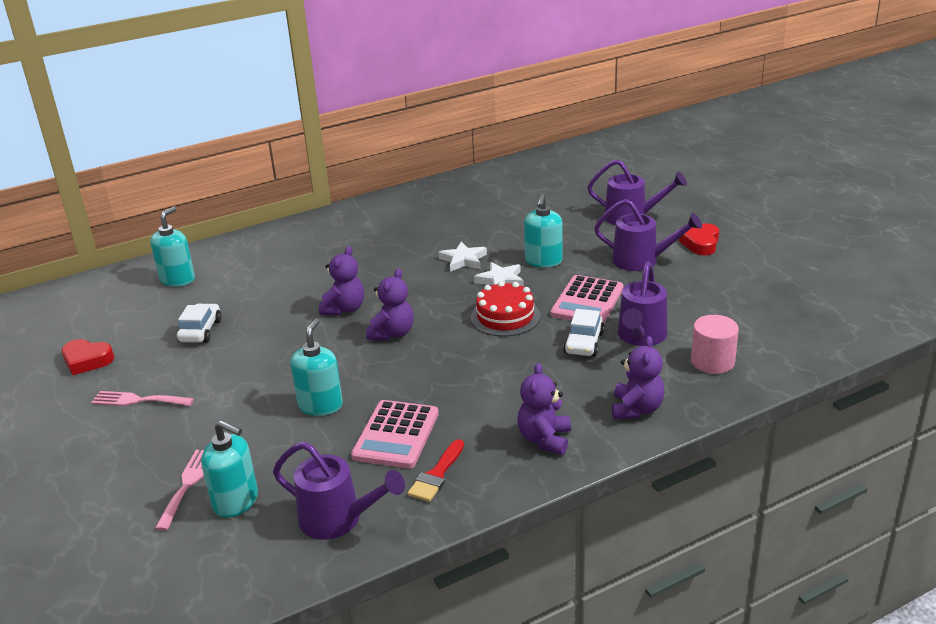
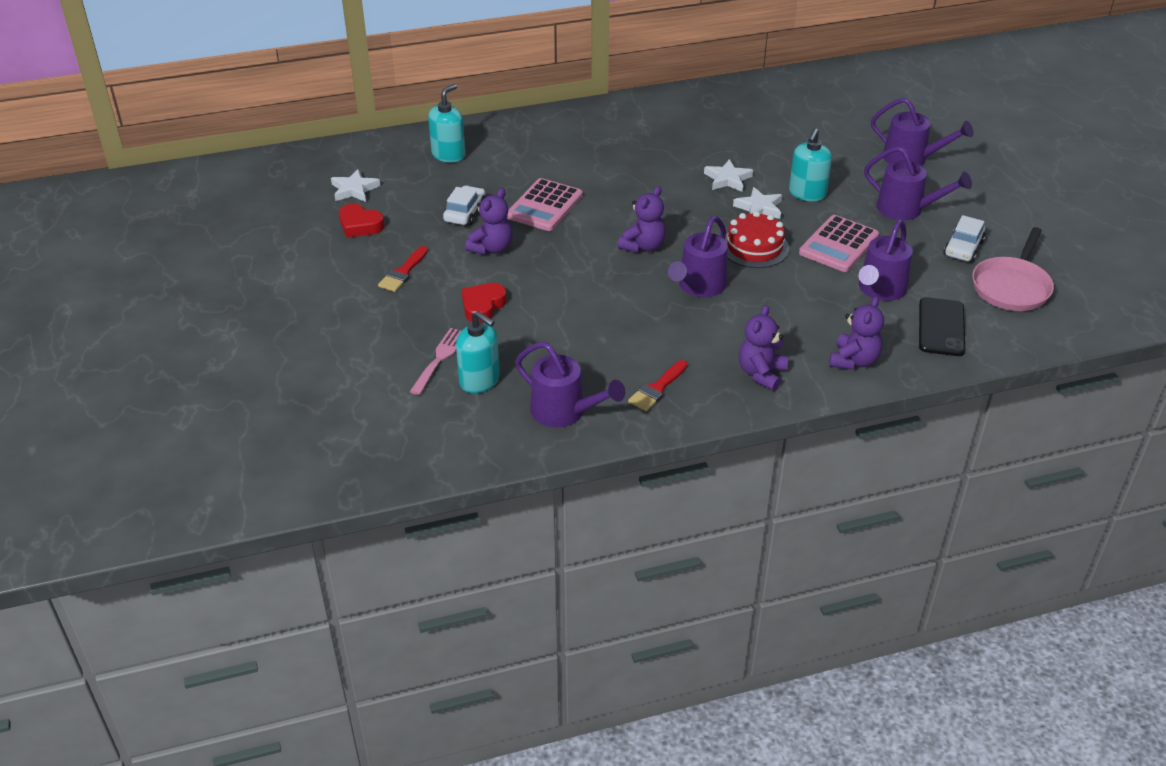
camera: 10 degrees right, 10 degrees up
pink fork [91,391,194,406] -> red brush [378,246,428,292]
turquoise soap dispenser [290,318,343,416] -> none
purple teddy bear [319,246,364,316] -> purple teddy bear moved to [465,188,513,255]
pink calculator [351,400,439,468] -> pink calculator moved to [507,178,583,231]
white car [563,309,605,356] -> white car moved to [943,215,986,262]
red heart [679,223,719,255] -> red heart moved to [462,283,507,323]
pink cylinder [691,315,739,374] -> black phone [919,297,965,356]
none -> white star [331,169,380,202]
none -> purple watering can [668,216,728,297]
none -> pink pan [972,227,1054,311]

